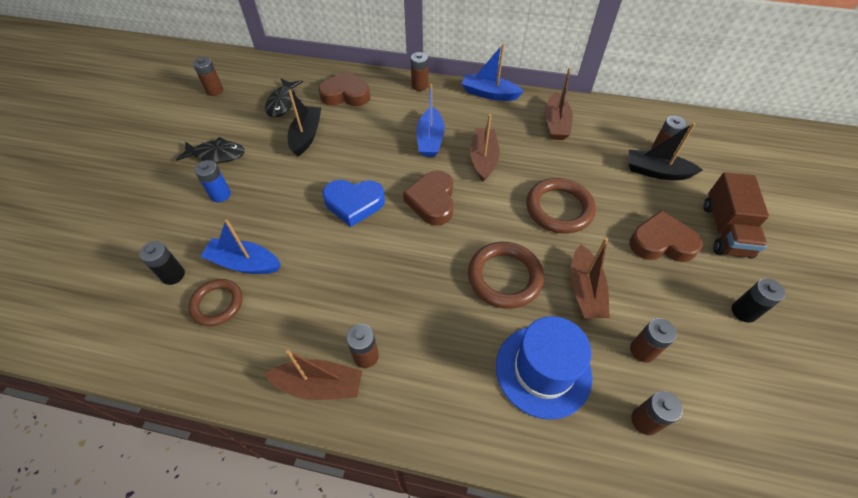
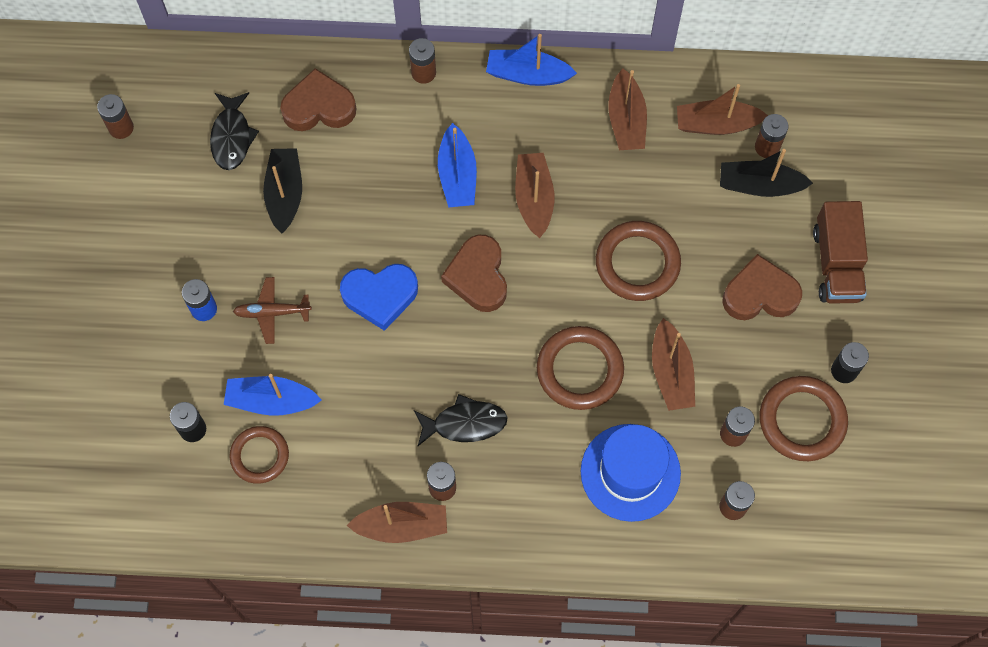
camera: 10 degrees left, 15 degrees up
black fish [176,137,245,163] -> black fish moved to [414,394,508,446]
none -> brown plane [233,277,312,344]
none -> brown boat [677,84,768,135]
none -> brown ring [760,376,848,461]

